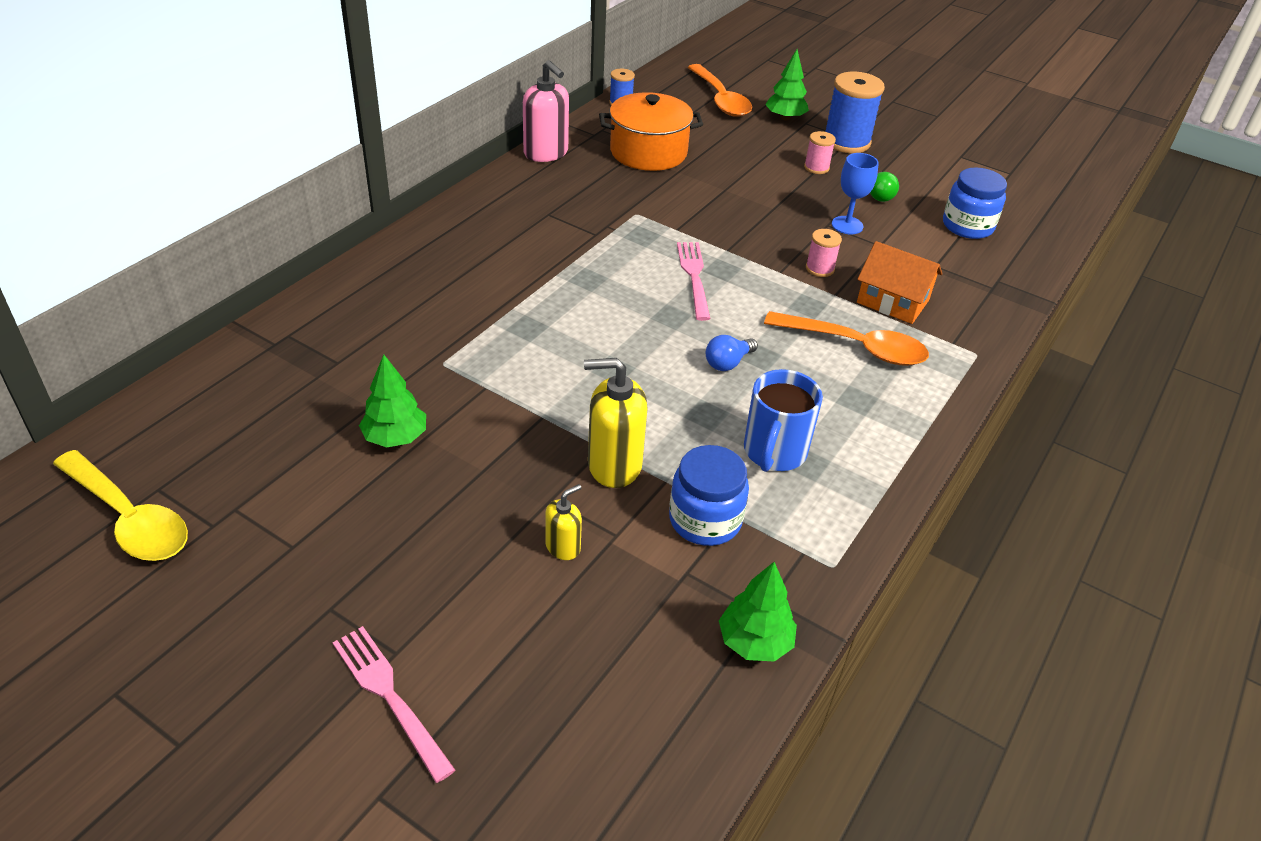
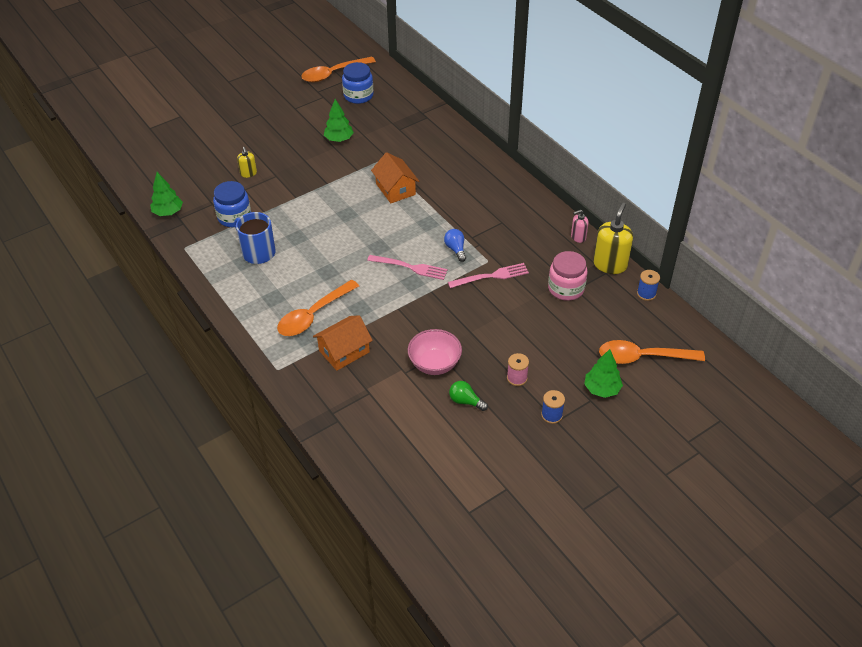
camera: 115 degrees right, 5 degrees up
yellow spoon [53,450,188,561] -> orange spoon [301,57,376,82]
pink fork [333,626,455,783] -> pink fork moved to [448,263,529,288]
pink soap dispenser [523,60,569,162] -> pink soap dispenser [571,210,589,243], size x0.54
yellow soap dispenser [584,358,648,488] -> yellow soap dispenser moved to [593,203,633,274]
orange pot [599,92,703,171] -> pink jar [548,251,587,301]
blue light bulb [706,335,758,371] -> blue light bulb moved to [444,229,466,262]
pink spool [806,229,842,277] -> none
blue spool [825,72,885,153] -> blue spool [541,390,565,424], size x0.51
blue goblet [832,153,879,234] -> pink bowl [408,329,462,375]
blue jar [943,168,1007,239] -> blue jar moved to [342,62,374,104]
none -> orange house [371,152,419,203]

